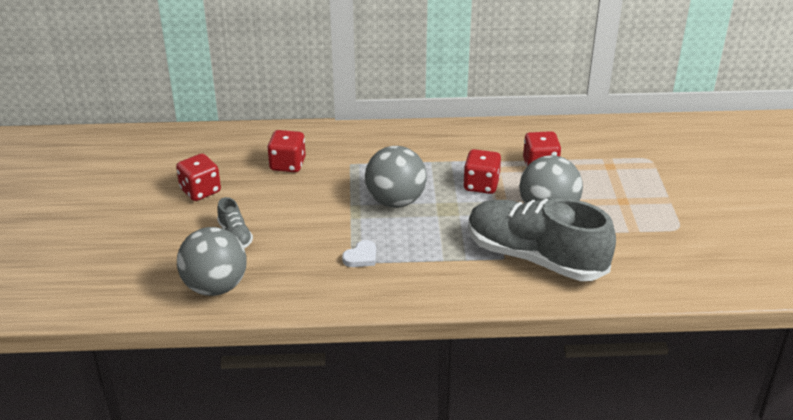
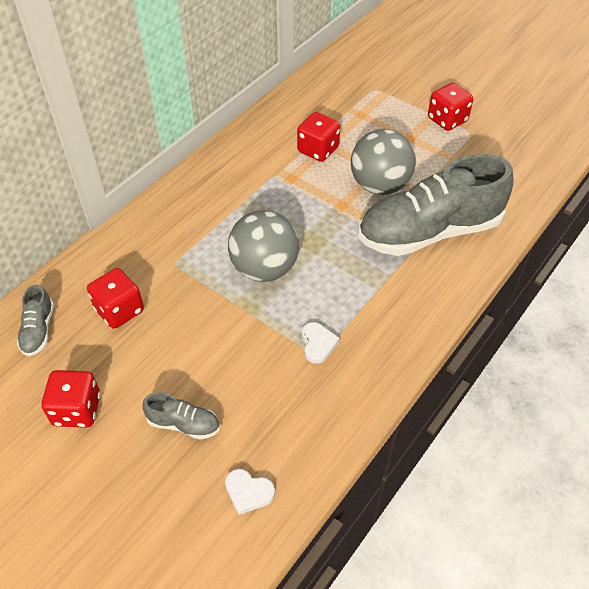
camera: 50 degrees left, 15 degrees up
grey ball [177,227,247,296] -> white heart [225,469,275,515]
red dice [463,149,501,194] -> red dice moved to [428,83,473,131]
none -> grey shoe [17,285,54,356]

